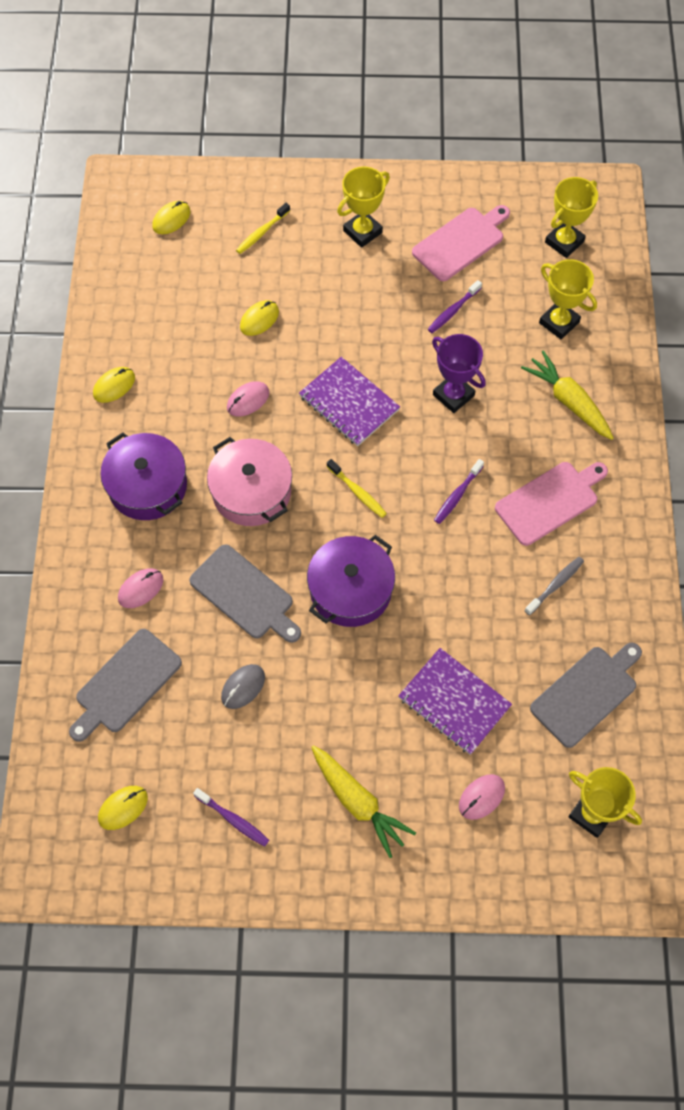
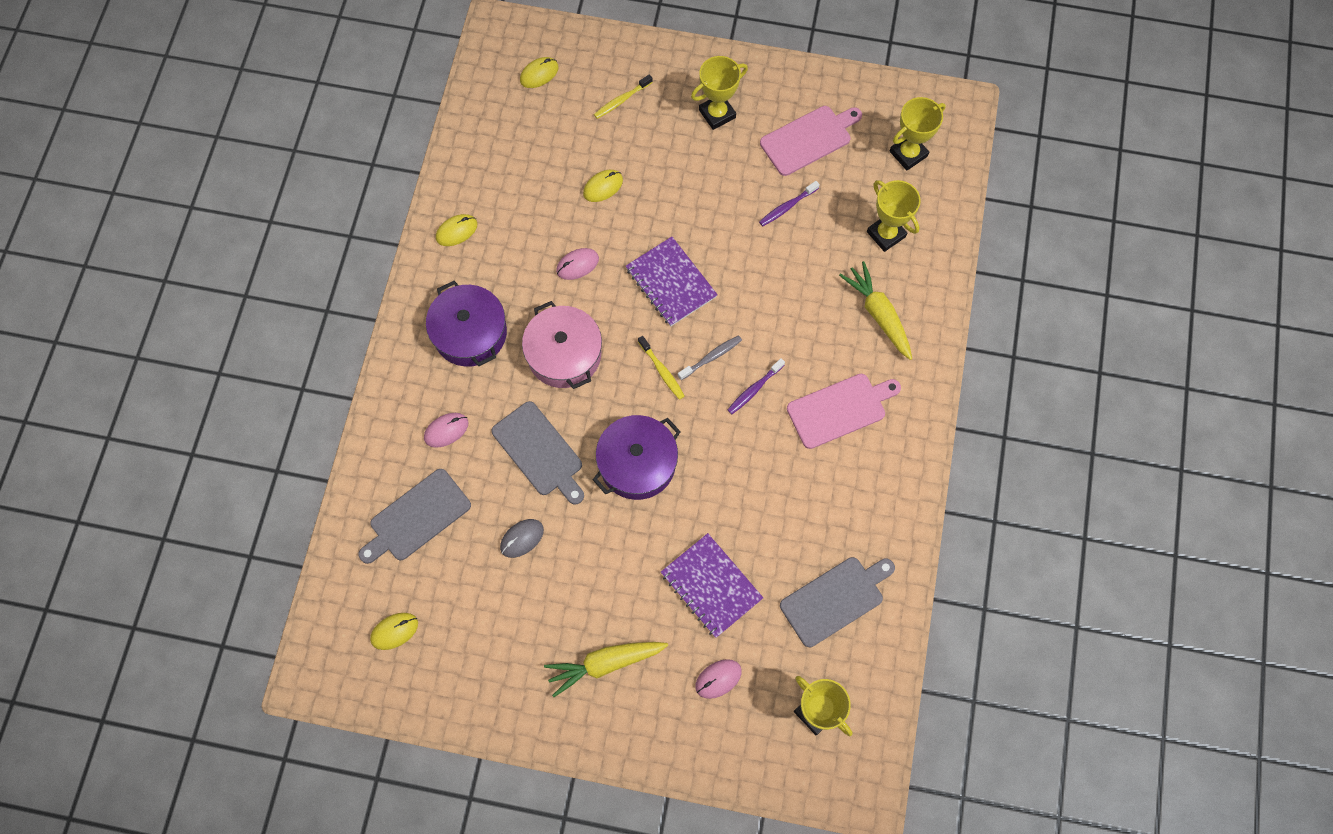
camera: 10 degrees right, 5 degrees up
purple toothbrush [193,788,269,847] -> none
yellow carrot [311,746,416,858] -> yellow carrot turned 105 degrees clockwise [544,642,668,697]
purple trophy [432,334,486,413] -> none
grey toothbrush [524,557,584,615] -> grey toothbrush moved to [678,335,742,380]

